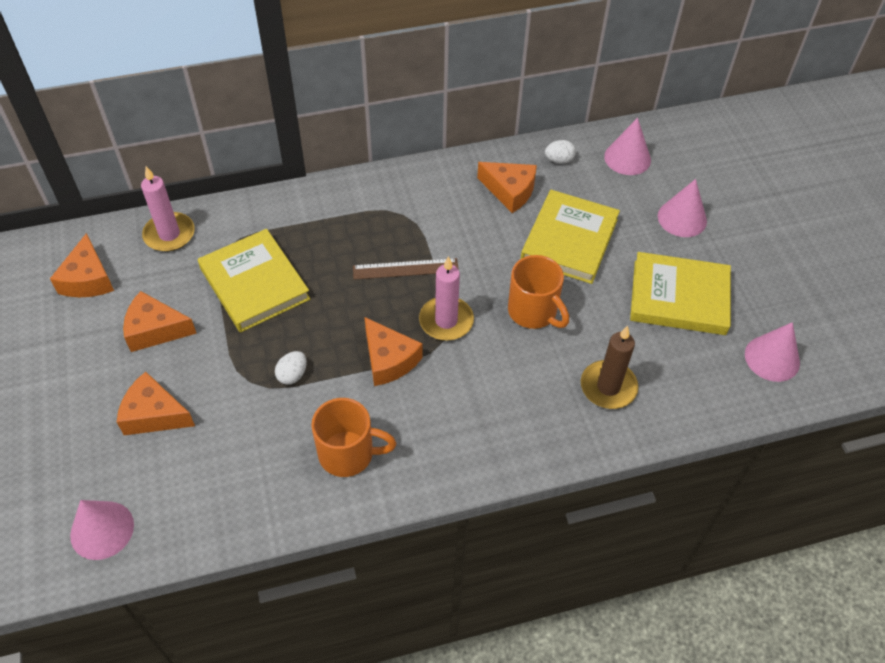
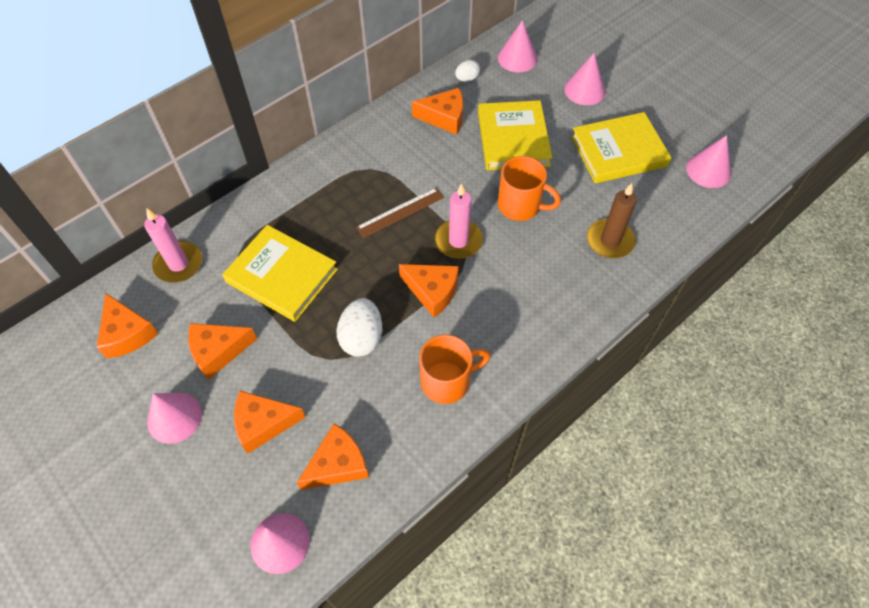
camera: 25 degrees left, 5 degrees up
white egg [275,351,307,385] -> white egg [336,298,382,357], size x1.75
none -> pink cone [147,393,202,444]
none -> orange cheese [297,423,369,490]

